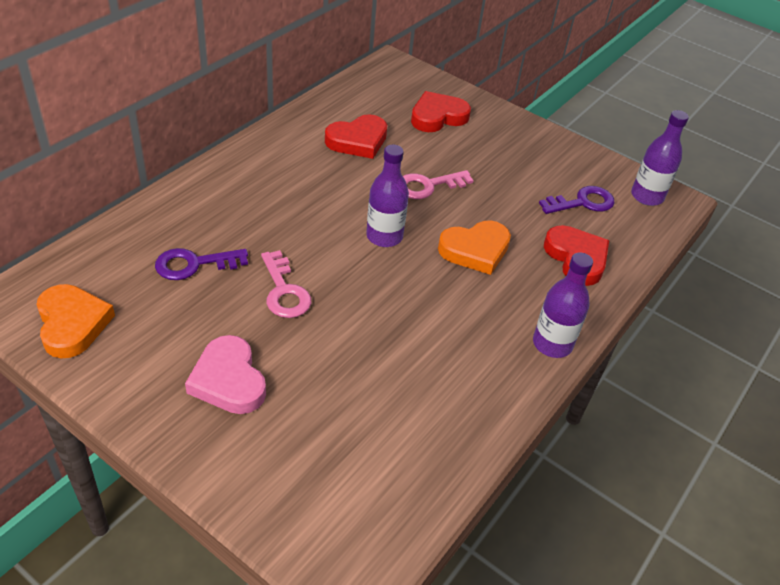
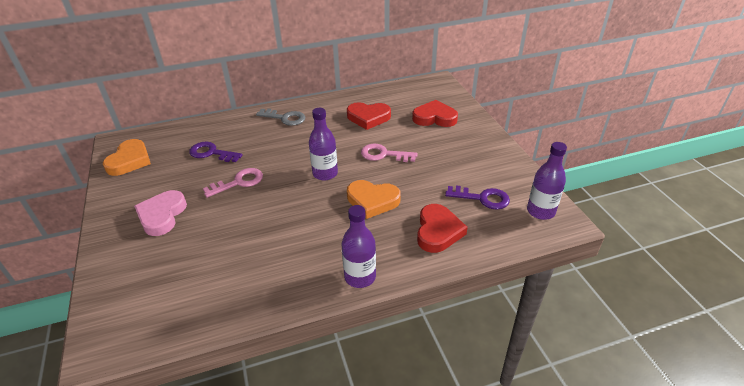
camera: 40 degrees right, 5 degrees down
pink key [261,250,311,318] -> pink key turned 135 degrees counterclockwise [203,168,263,198]
none -> grey key [256,109,306,126]

